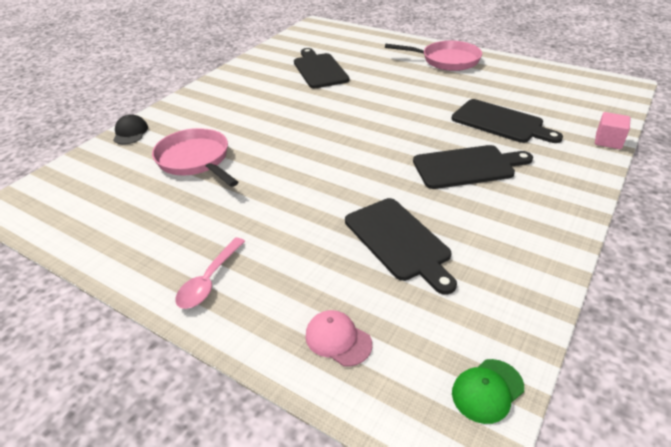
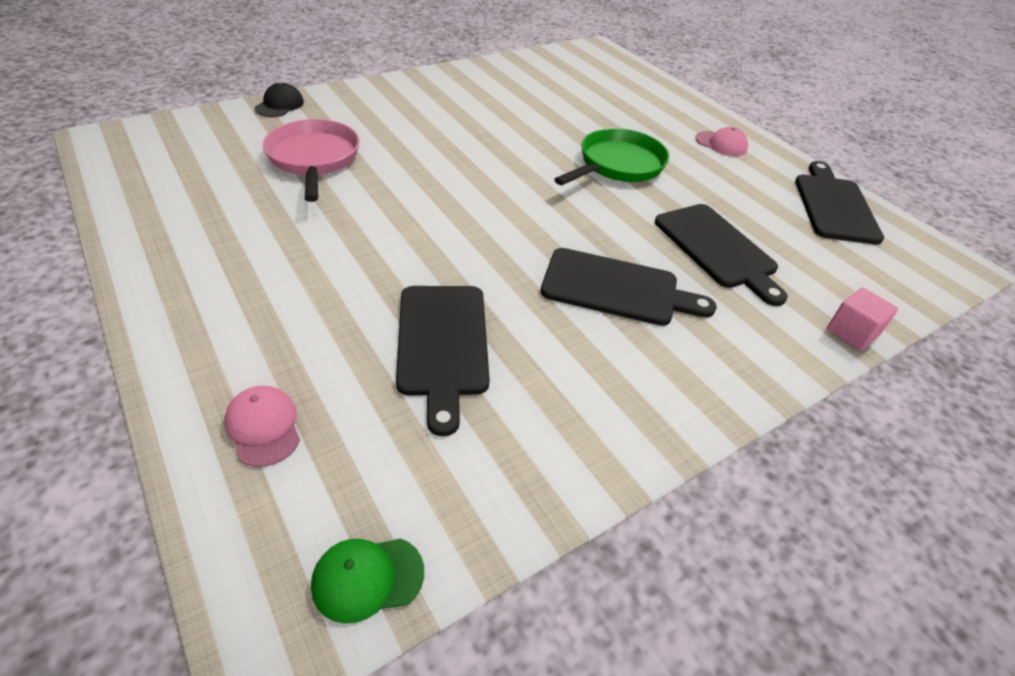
camera: 20 degrees right, 5 degrees up
pink spoon [175,238,245,309] -> none
black cutting board [294,48,349,88] -> black cutting board moved to [795,161,884,245]
pink pan [385,41,482,71] -> pink cap [695,127,748,156]
none -> green pan [554,128,669,185]

